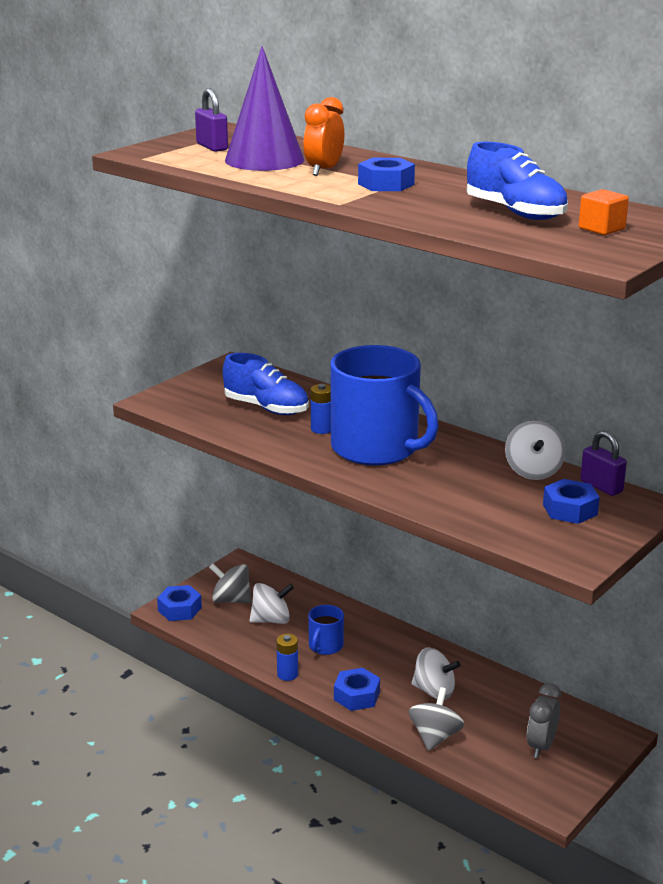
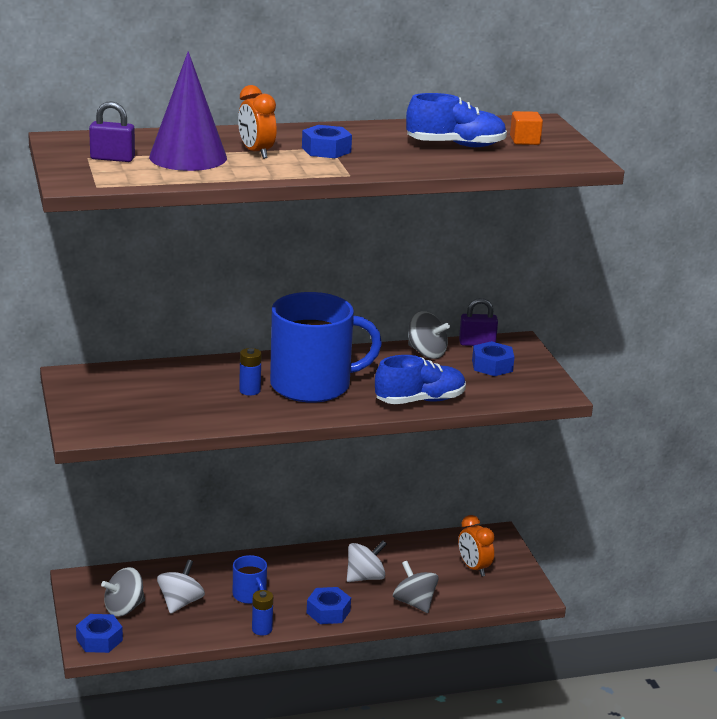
camera: 55 degrees left, 0 degrees up
blue shoe [223,353,309,415] -> blue shoe moved to [375,355,466,404]
white spinning top [505,421,565,480] -> grey spinning top [408,311,450,359]
grey clock [527,683,561,758] -> orange clock [458,515,495,577]

